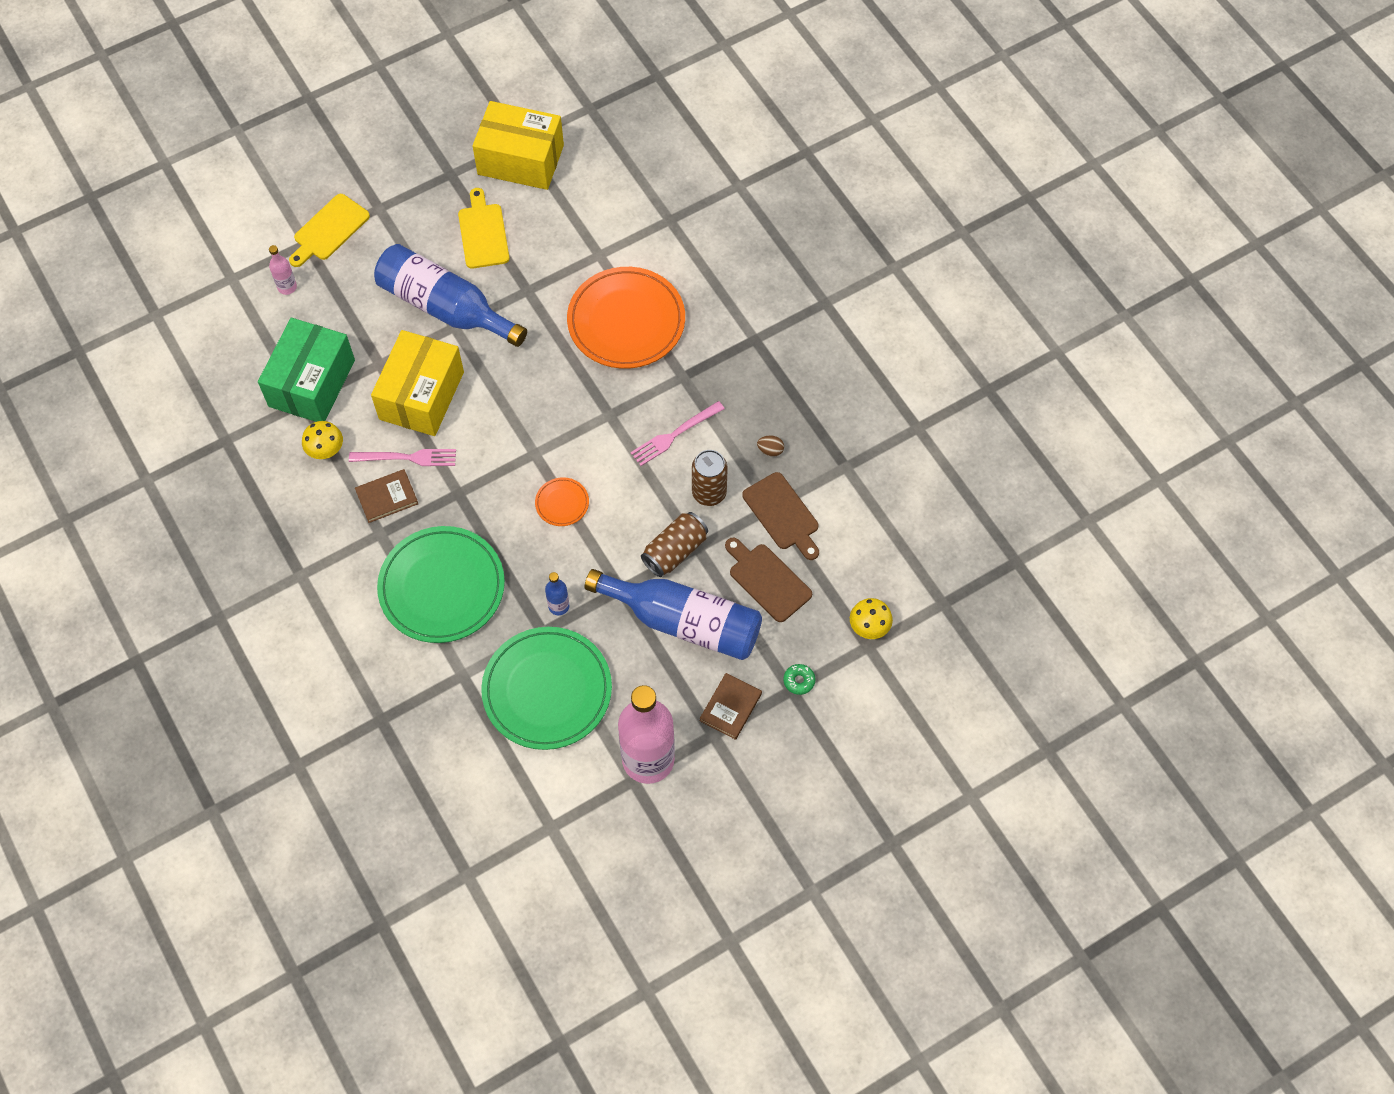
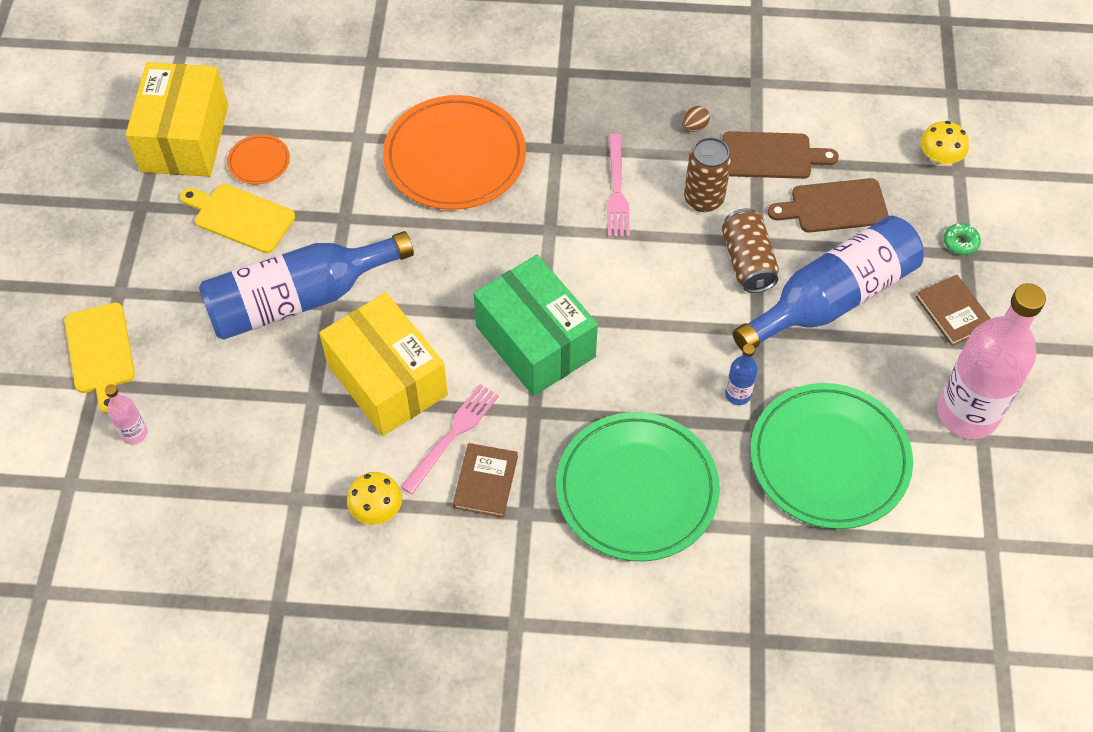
camera: 55 degrees left, 5 degrees down
green box [258,318,355,422] -> green box moved to [473,255,598,396]
yellow box [472,101,564,190] -> yellow box turned 45 degrees counterclockwise [126,62,228,177]
orange plate [535,477,589,526] -> orange plate moved to [227,134,290,185]

